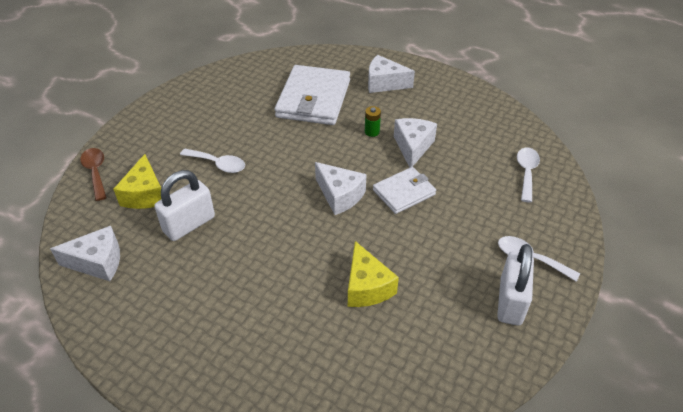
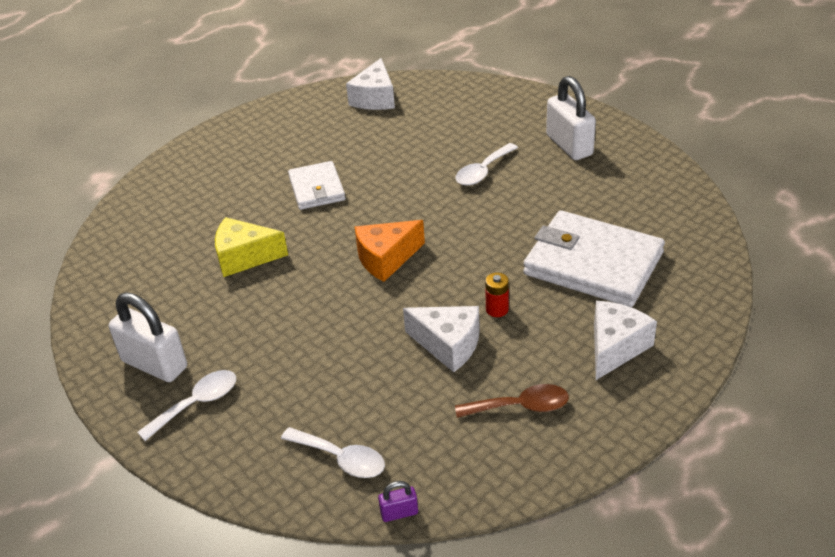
camera: 110 degrees right, 5 degrees down
brown spoon [80,148,107,201] -> brown spoon moved to [455,384,569,418]
yellow cheese [113,154,161,209] -> none
white padlock [154,170,215,241] -> white padlock moved to [546,76,596,160]
white cheese [315,162,366,215] -> orange cheese [355,220,425,282]
green battery [365,106,381,137] -> red battery [485,273,509,317]
white wallet [373,167,436,214] -> white wallet moved to [288,161,346,210]
none -> purple padlock [378,481,418,522]

